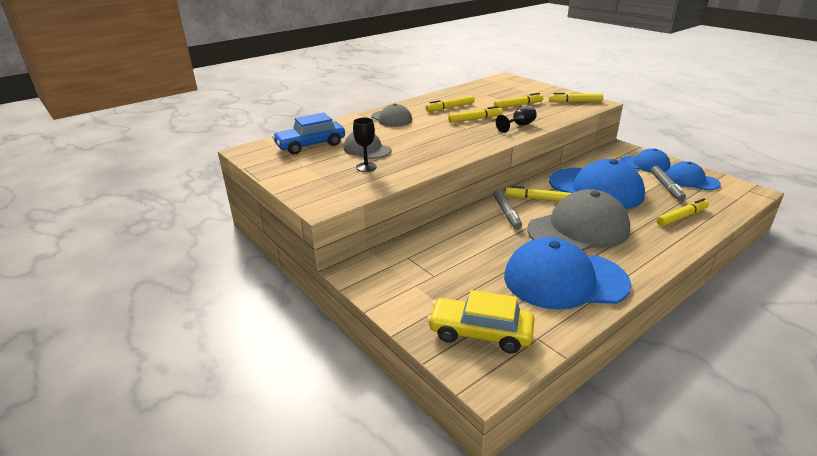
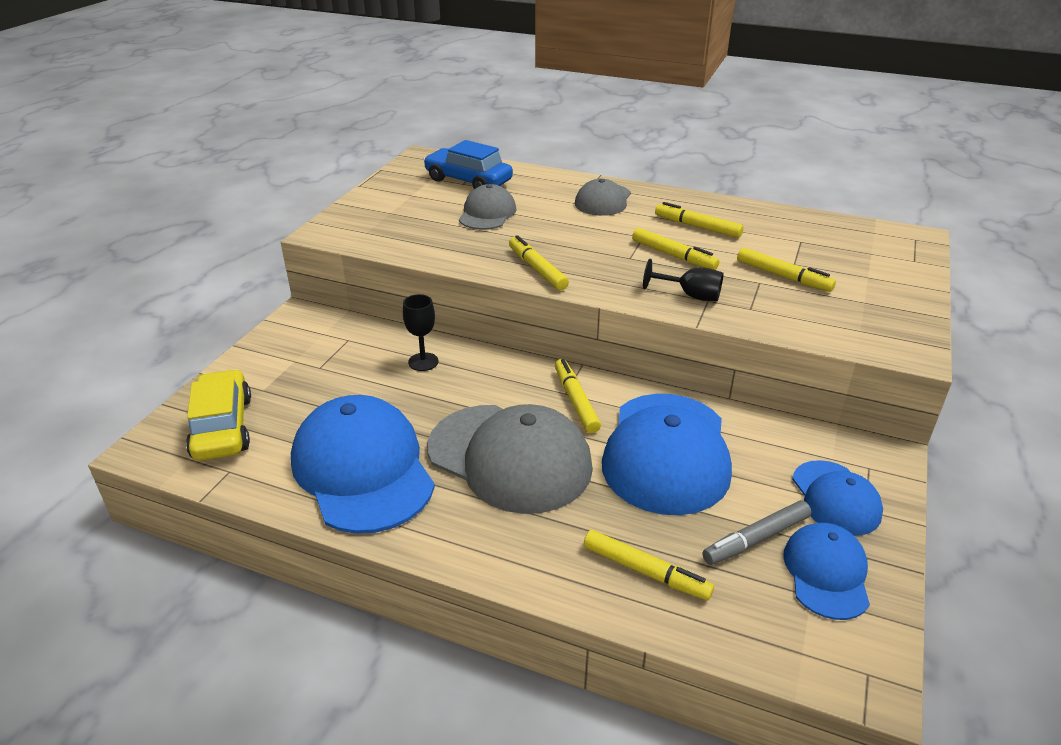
camera: 60 degrees right, 5 degrees up
black goblet [353,118,377,172] -> black goblet moved to [403,294,438,371]
grey marker [493,189,522,229] -> none
yellow marker [549,93,604,103] -> yellow marker moved to [509,235,569,290]

